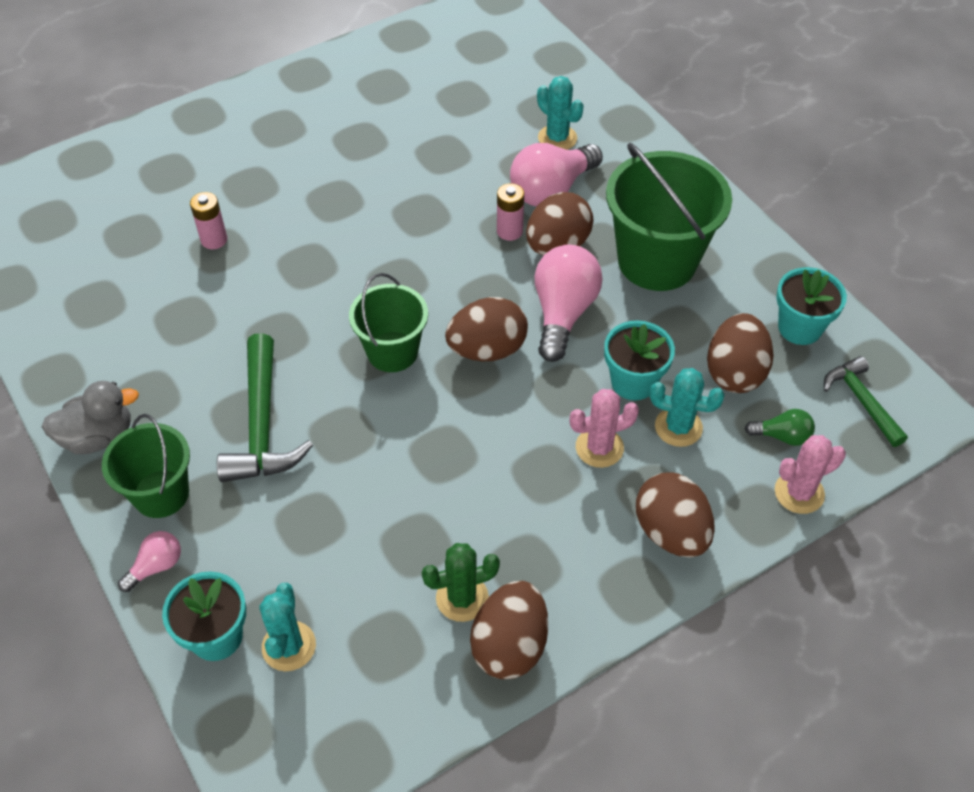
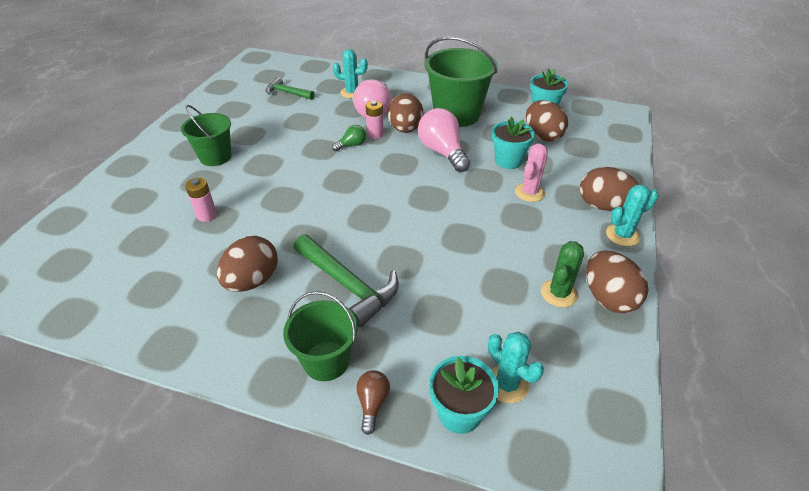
camera: 40 degrees left, 10 degrees down
grey duck [42,381,139,454] -> none
pink light bulb [118,531,181,592] -> brown light bulb [356,370,390,435]
green bucket [349,273,428,372] -> green bucket moved to [181,105,231,166]
brown egg [445,297,528,361] -> brown egg moved to [217,236,278,292]
turquoise cactus [650,368,725,447] -> turquoise cactus moved to [606,185,658,246]
green light bulb [745,409,815,446] -> green light bulb moved to [332,125,366,151]
pink cactus [775,435,846,514] -> none
green hammer [824,356,908,447] -> green hammer moved to [266,77,314,100]

